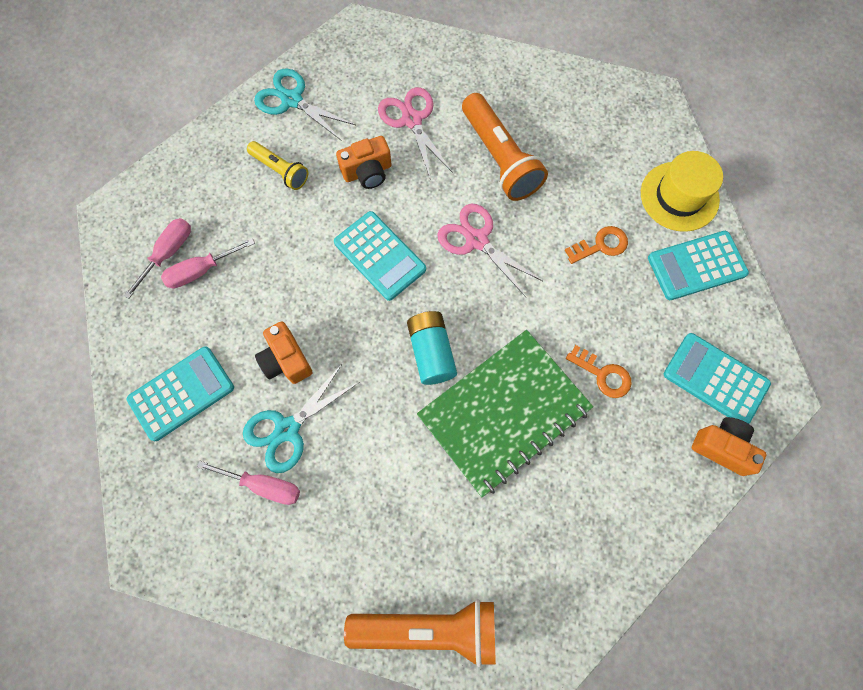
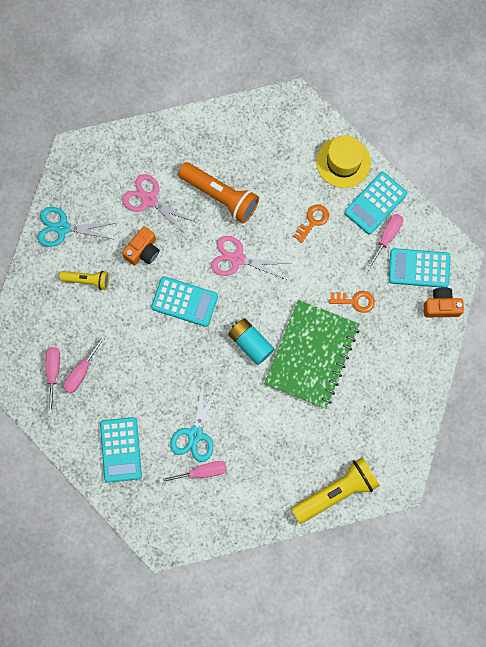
camera: 30 degrees left, 5 degrees up
turquoise calculator [127,346,234,441] -> turquoise calculator turned 150 degrees clockwise [100,417,142,483]
orange camera [255,321,313,384] -> none
orange flashlight [344,599,496,667] -> yellow flashlight [291,457,380,524]
none -> pink screwdriver [366,214,403,271]

